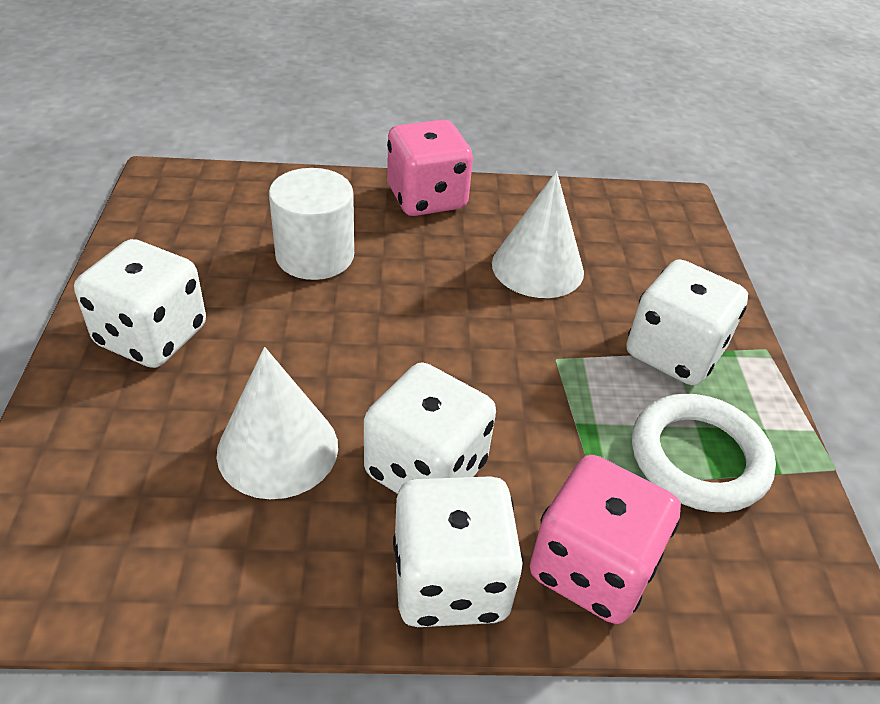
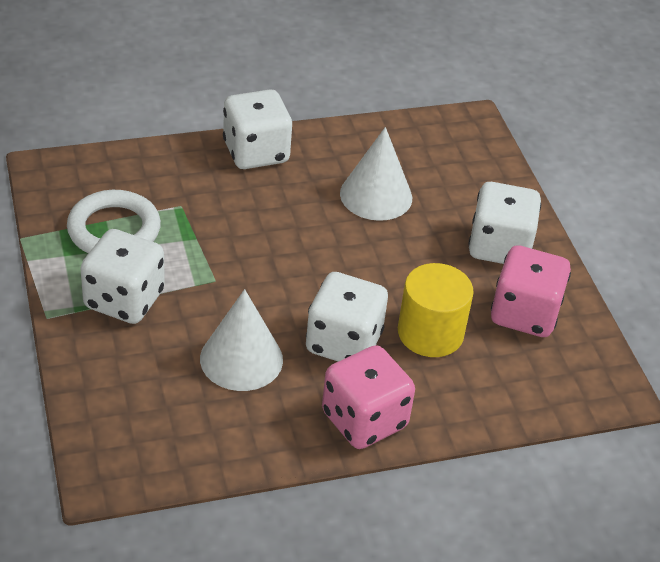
camera: 165 degrees right, 0 degrees up
white cylinder [269,168,354,280] -> yellow cylinder [398,263,474,357]
white dice [364,363,496,494] -> white dice moved to [306,272,388,362]
pink dice [530,455,681,624] -> pink dice moved to [491,245,571,337]

